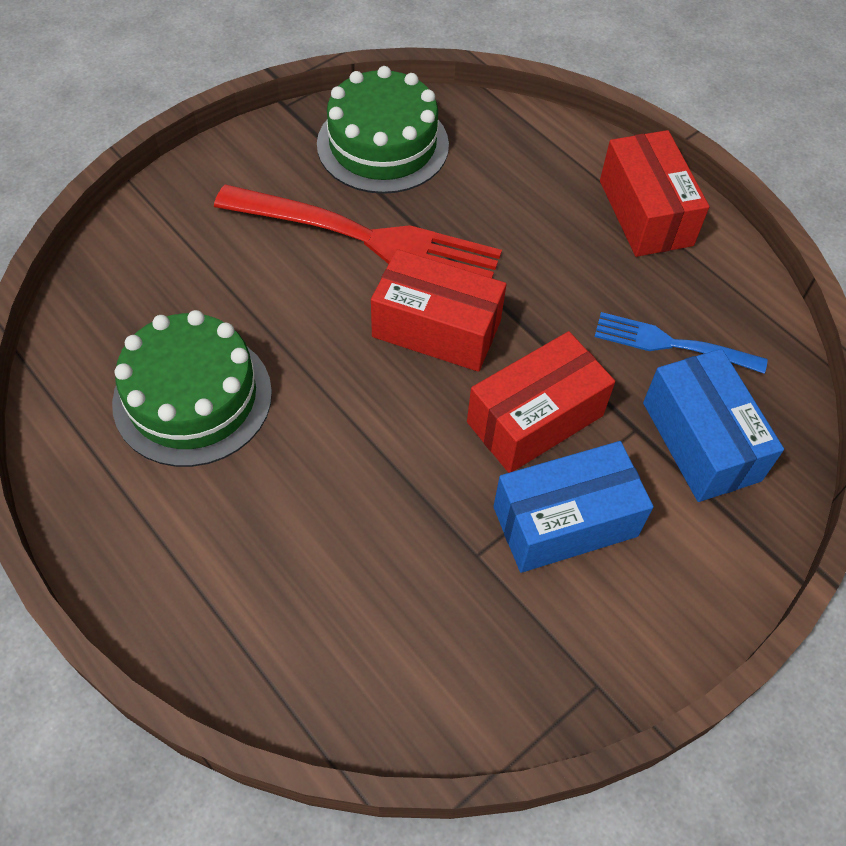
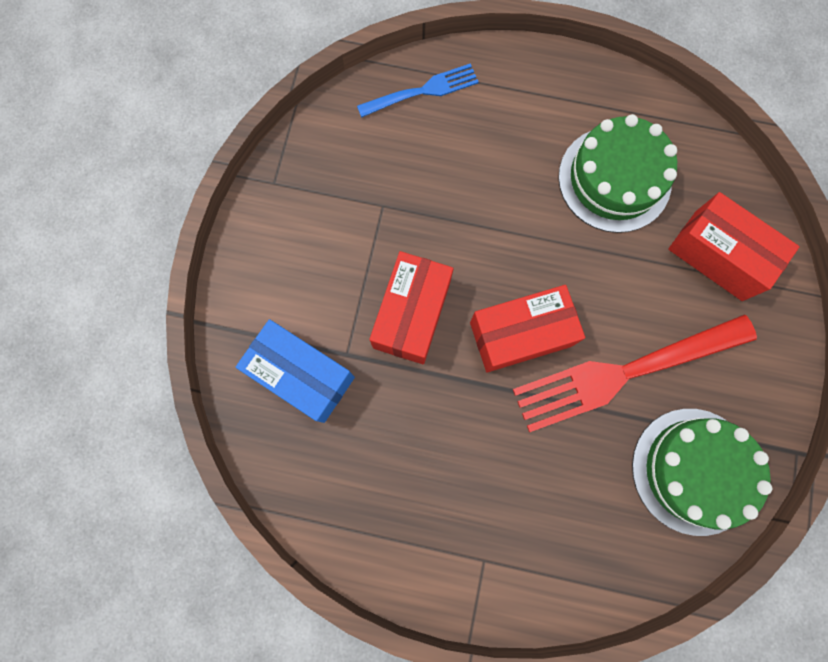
camera: 145 degrees right, 20 degrees up
blue box [493,441,654,573] -> none
blue fork [595,312,767,374] -> blue fork moved to [357,63,479,118]
red box [600,130,709,257] -> red box moved to [668,192,800,301]

